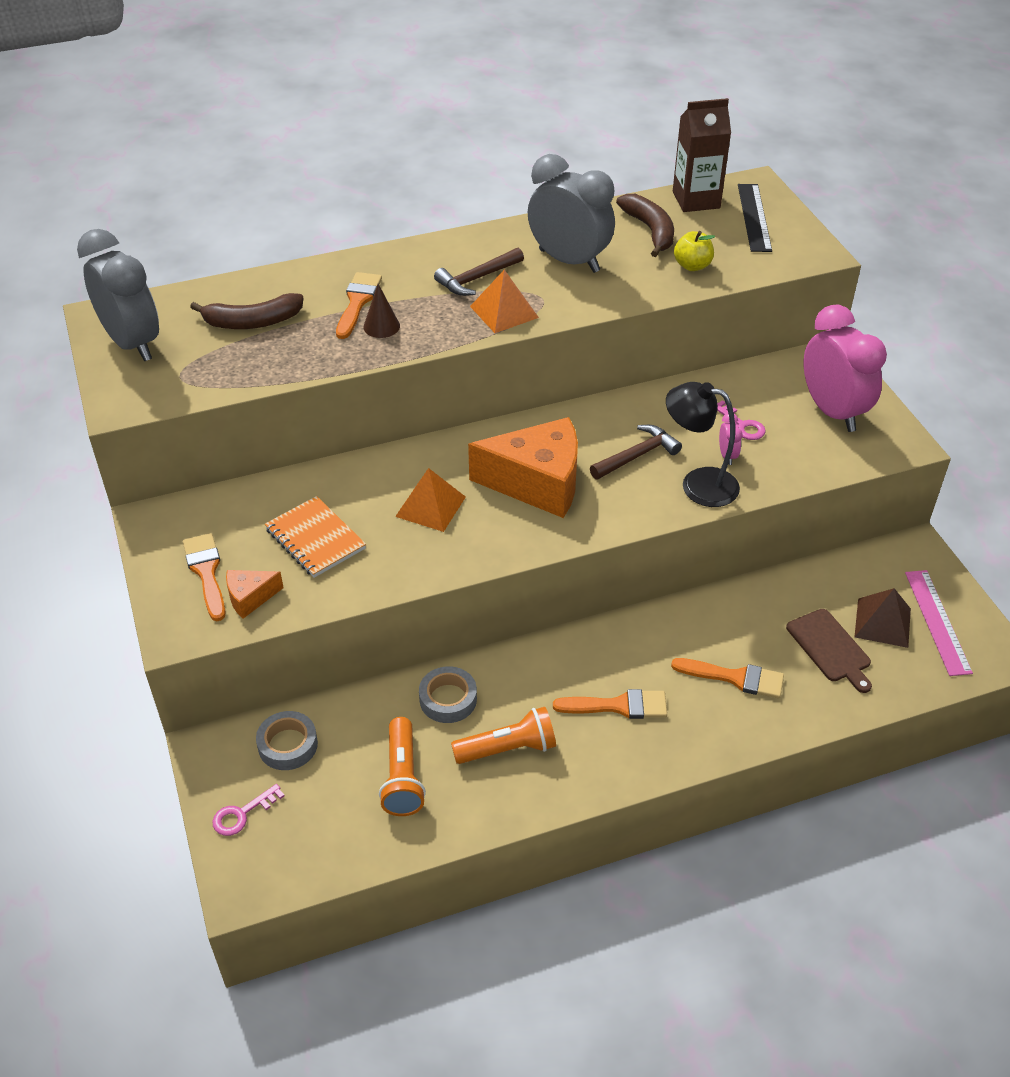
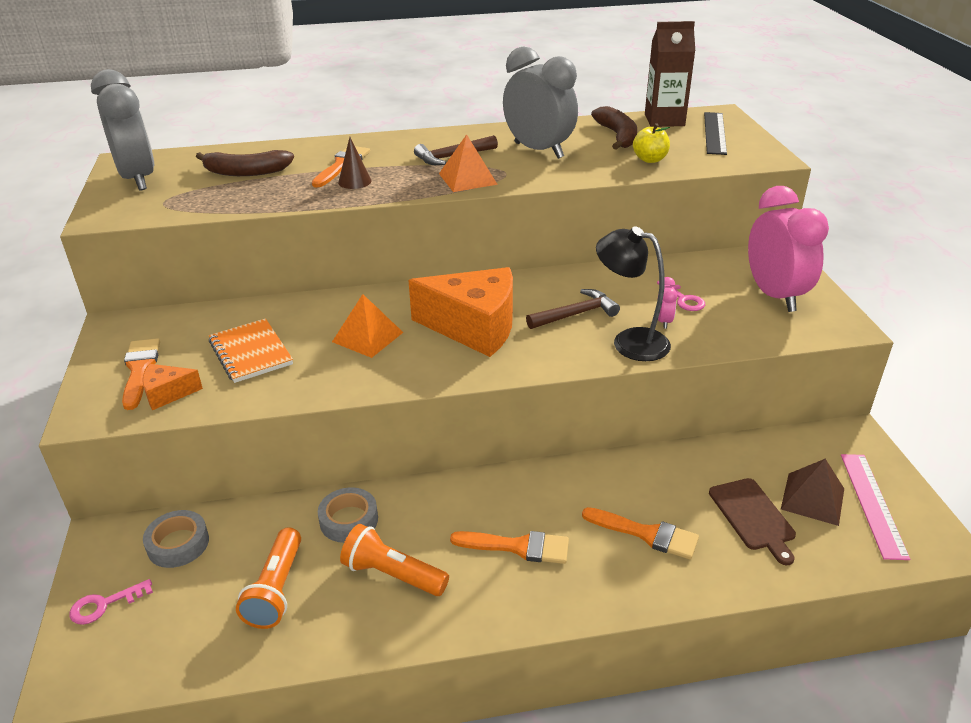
camera: 10 degrees right, 10 degrees down
orange flashlight [451,707,556,764] -> orange flashlight turned 150 degrees counterclockwise [340,524,449,596]

